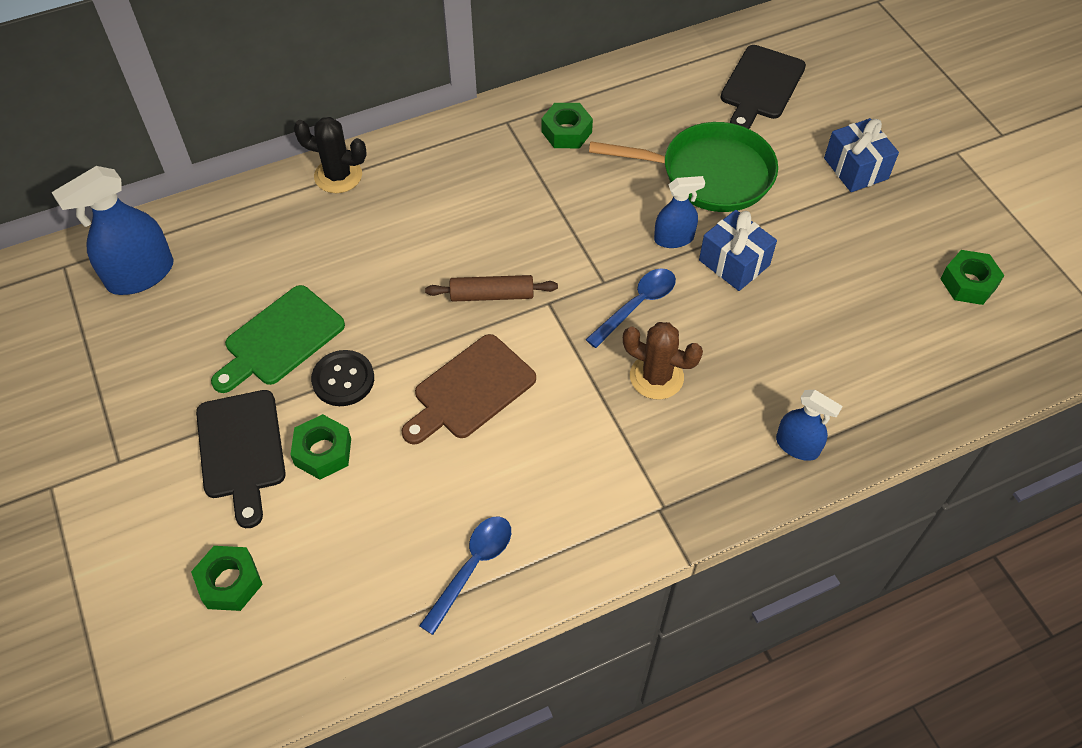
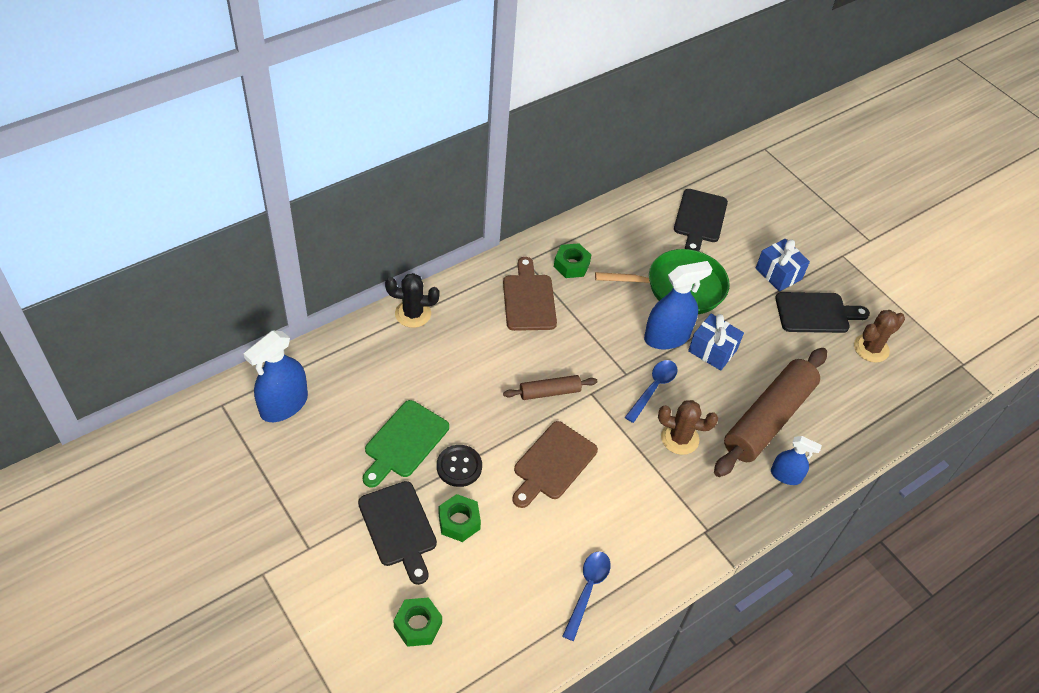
camera: 15 degrees left, 5 degrees down
blue spray bottle [654,176,705,248] -> blue spray bottle [644,261,713,349], size x1.69
green nut [940,250,1005,305] -> brown cactus [854,310,905,363]
none -> brown cutting board [503,257,557,331]
none -> brown rolling pin [714,348,827,477]
none -> black cutting board [775,292,870,333]

